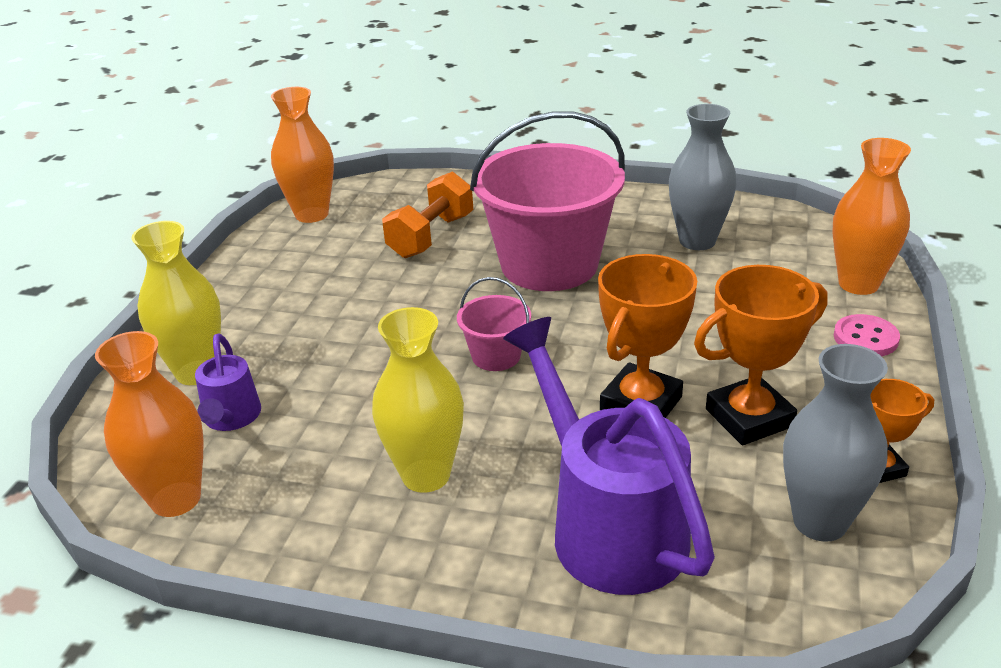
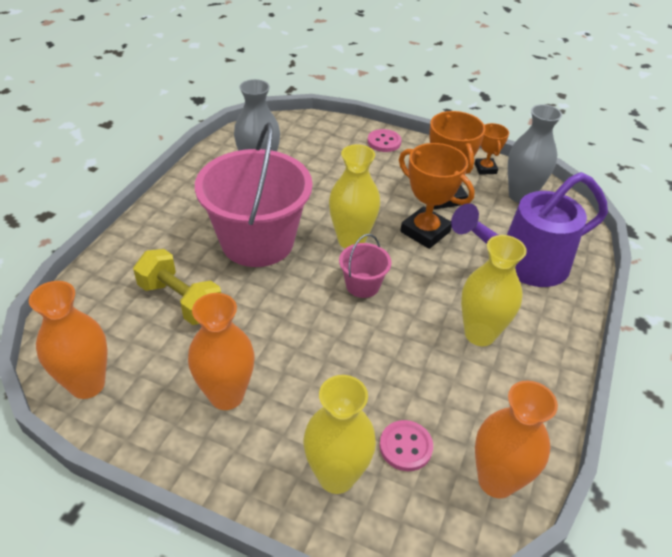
camera: 85 degrees left, 10 degrees up
purple watering can [195,333,261,431] -> pink button [380,420,433,471]
orange dumbbell [382,171,473,258] -> yellow dumbbell [133,249,221,325]
orange vase [832,138,911,295] -> orange vase moved to [188,293,254,410]
none -> yellow vase [329,144,380,248]

